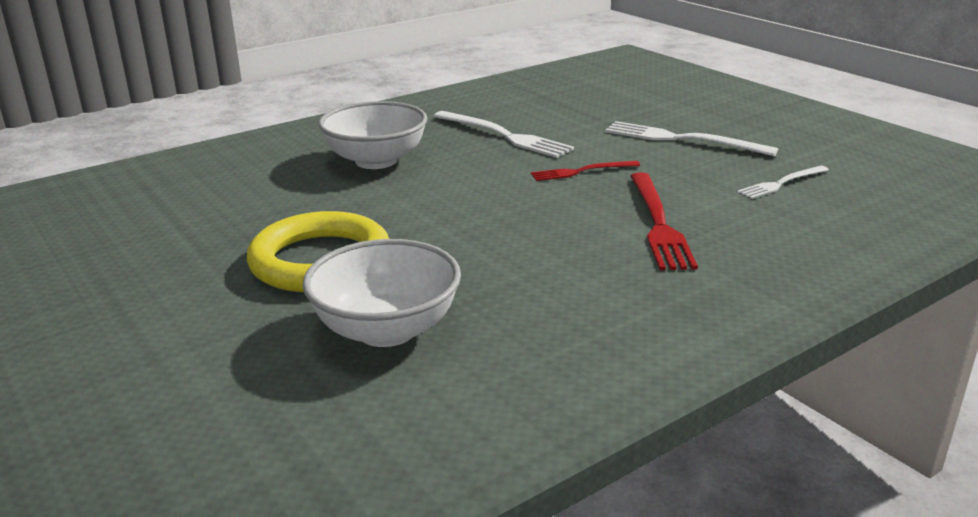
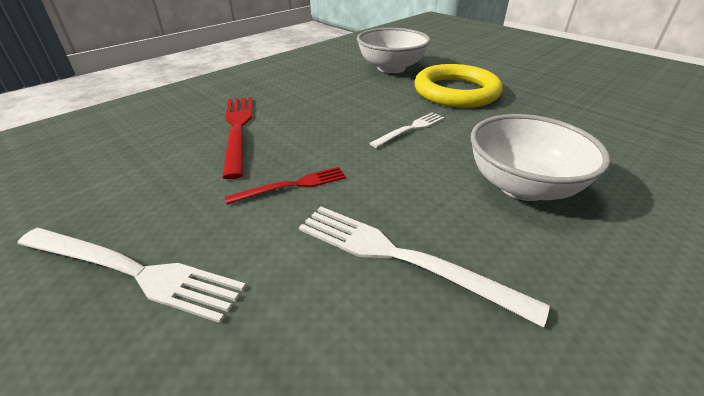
camera: 170 degrees right, 10 degrees up
white fork [737,166,829,199] -> white fork moved to [369,112,444,148]

